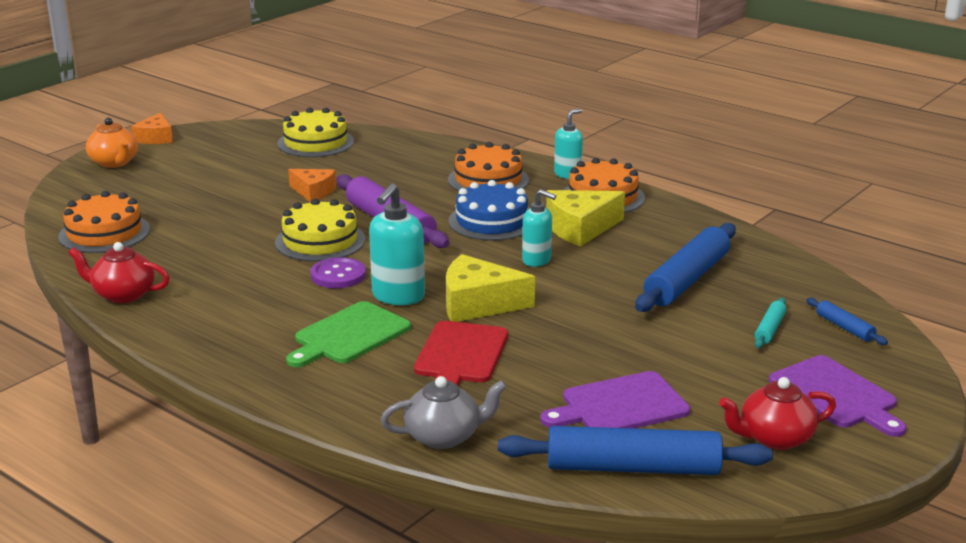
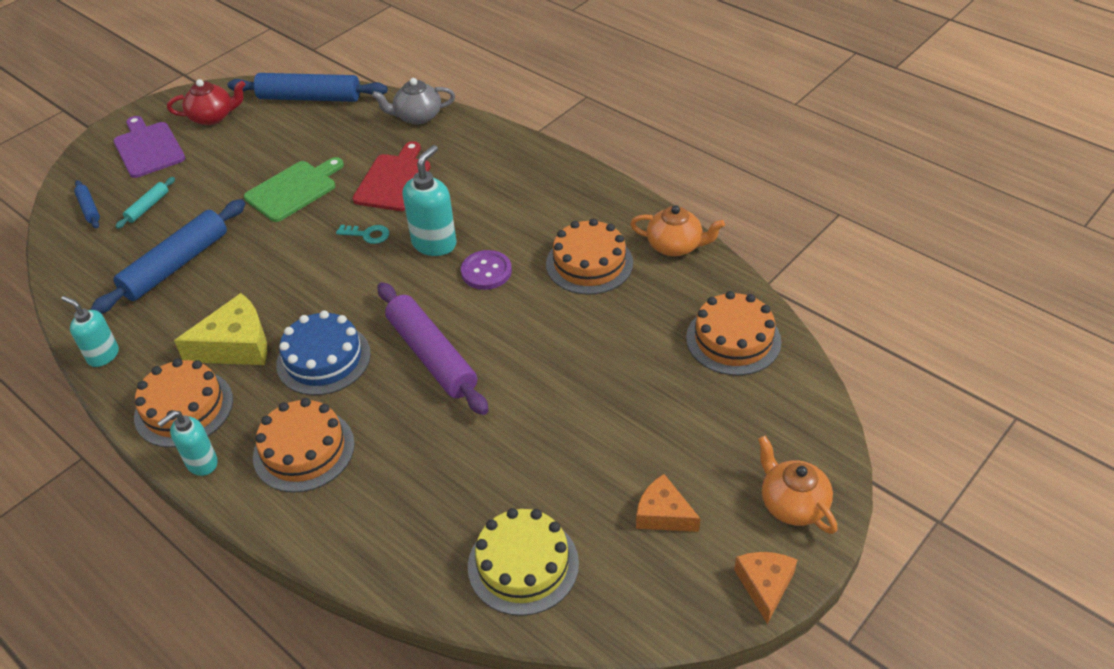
camera: 175 degrees left, 20 degrees up
red teapot [68,242,170,303] -> orange teapot [630,205,725,256]
yellow cake [275,198,366,262] -> none
green cutting board [286,301,411,367] -> green cutting board moved to [244,157,344,222]
orange cheese [288,169,336,202] -> orange cheese moved to [636,474,700,532]
yellow cheese [446,254,535,322] -> turquoise key [336,225,389,244]
turquoise soap dispenser [522,189,556,267] -> turquoise soap dispenser moved to [61,296,119,367]
purple cutting board [540,371,690,428] -> none
none -> orange cake [546,218,633,295]

